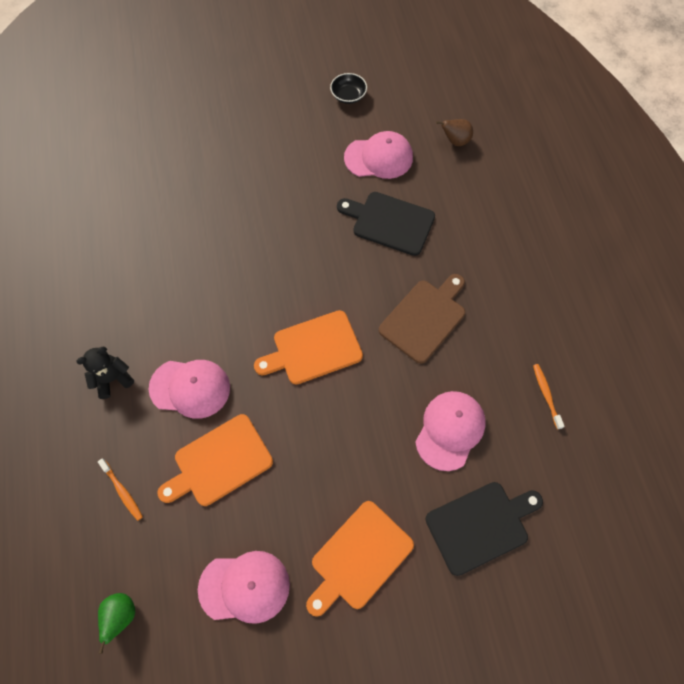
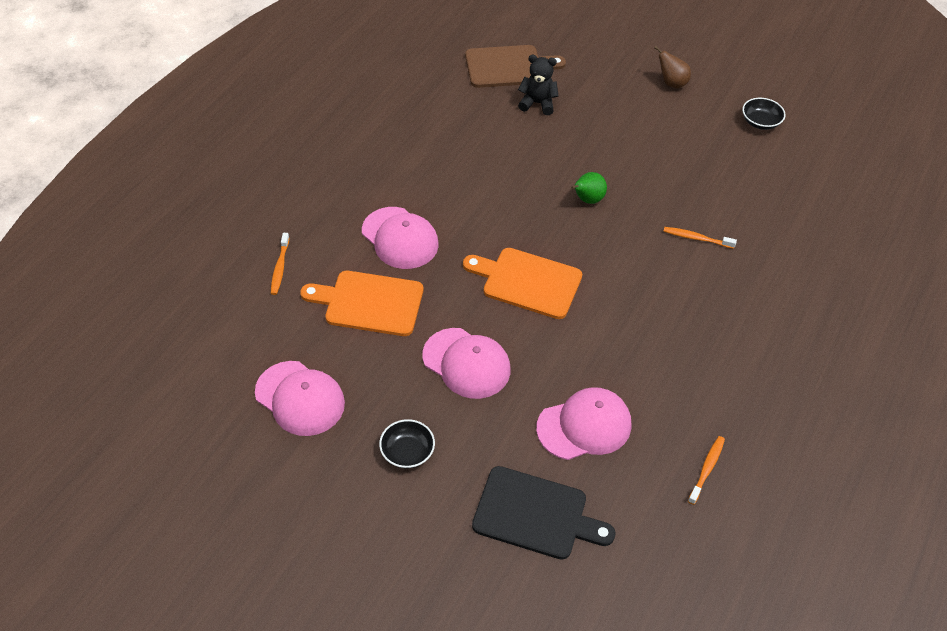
camera: 40 degrees right, 15 degrees down
black teddy bear [76,347,134,399] -> black teddy bear moved to [518,55,559,115]
green pear [98,593,135,654] -> green pear moved to [571,172,607,204]
orange cutting board [306,501,414,617] -> black bowl [379,419,435,468]
black cutting board [337,192,435,256] -> orange toothbrush [663,227,737,249]
pink cap [344,131,413,179] -> pink cap moved to [423,328,511,399]
brown cutting board [379,274,465,364] -> brown cutting board moved to [465,45,566,88]
brown pear [436,119,473,146] -> brown pear moved to [654,46,691,89]

